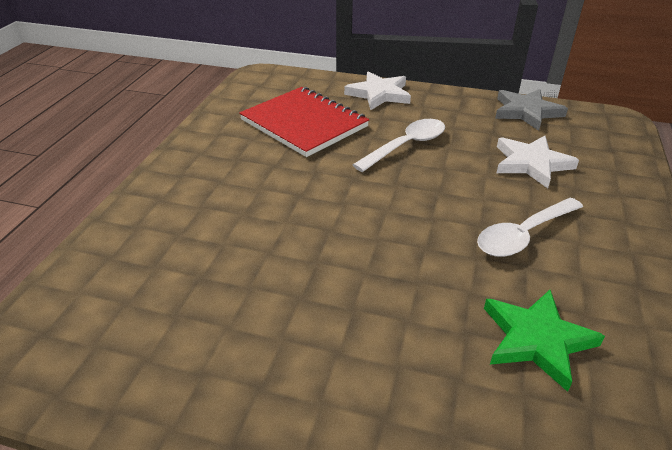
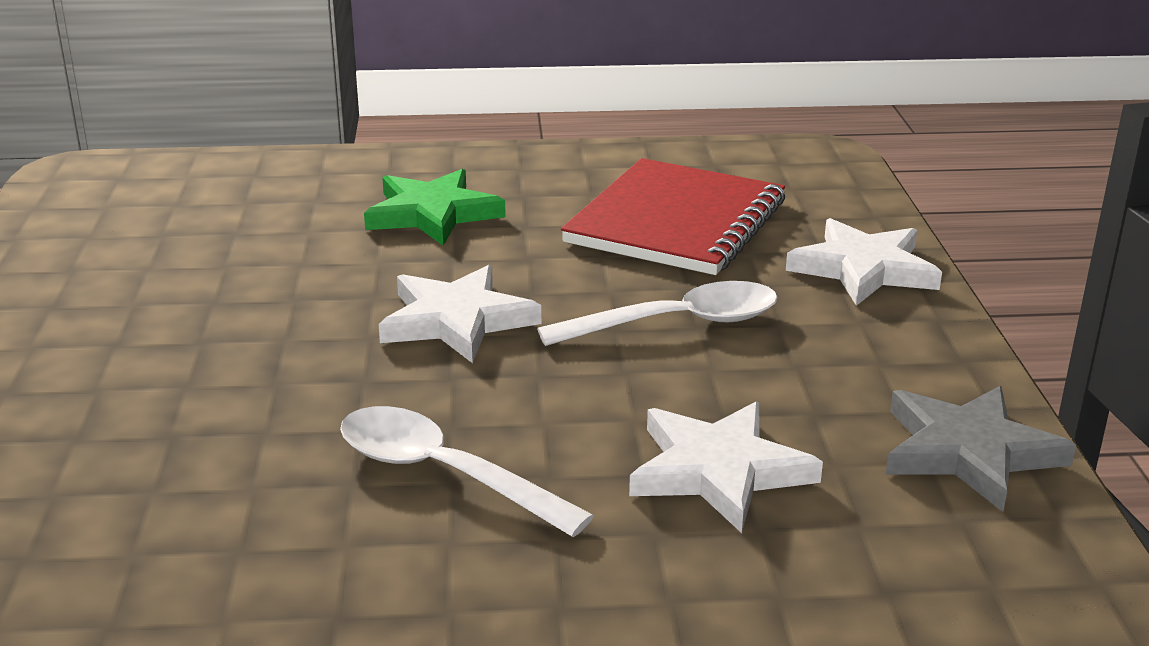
camera: 70 degrees right, 10 degrees down
white spoon [353,119,445,172] -> white spoon turned 45 degrees counterclockwise [537,281,778,346]
green star [484,290,605,392] -> green star moved to [364,169,506,246]
none -> white star [379,265,541,363]

